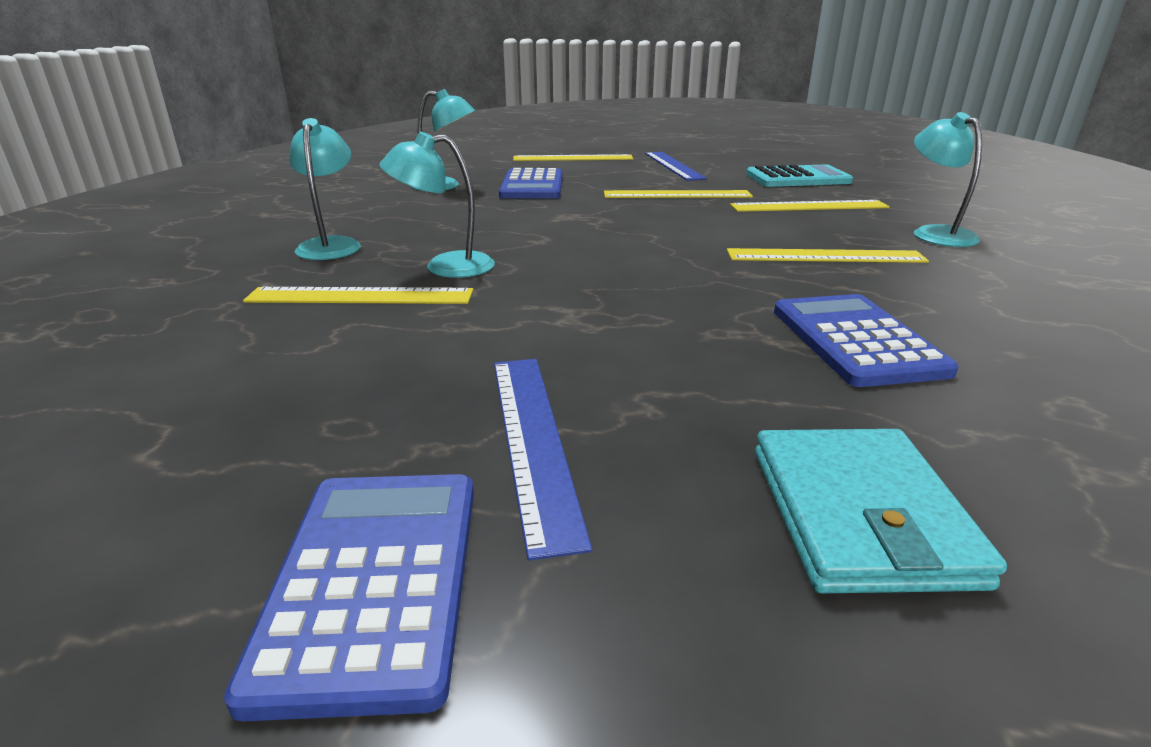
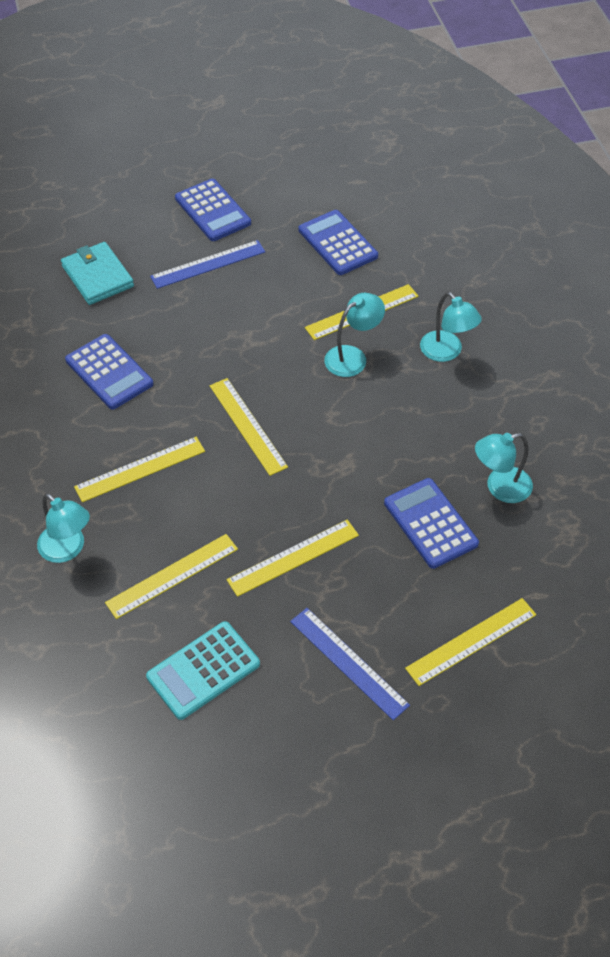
camera: 150 degrees right, 25 degrees up
blue ruler [494,359,592,561] -> blue ruler turned 75 degrees counterclockwise [150,240,266,289]
none -> yellow ruler [210,378,288,476]
none -> blue calculator [299,210,378,275]

